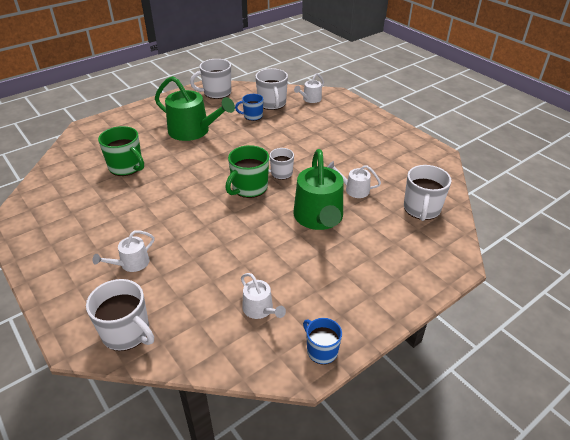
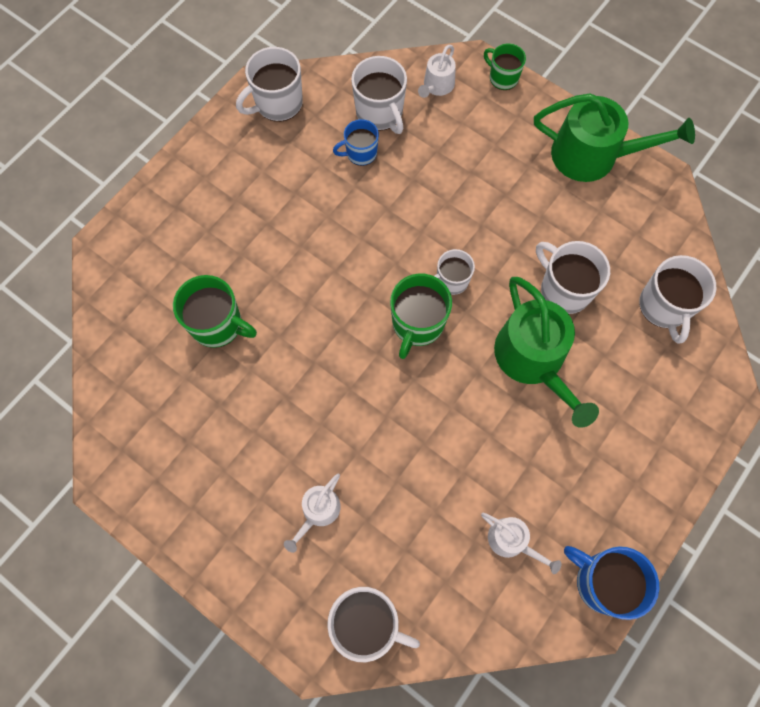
camera: 15 degrees left, 30 degrees up
green watering can [155,76,235,141] -> green watering can moved to [534,93,695,182]
blue mug [303,318,342,365] -> blue mug [564,546,659,620], size x1.58
white watering can [327,161,381,198] -> white mug [536,241,610,314]
none -> green mug [484,43,526,90]

